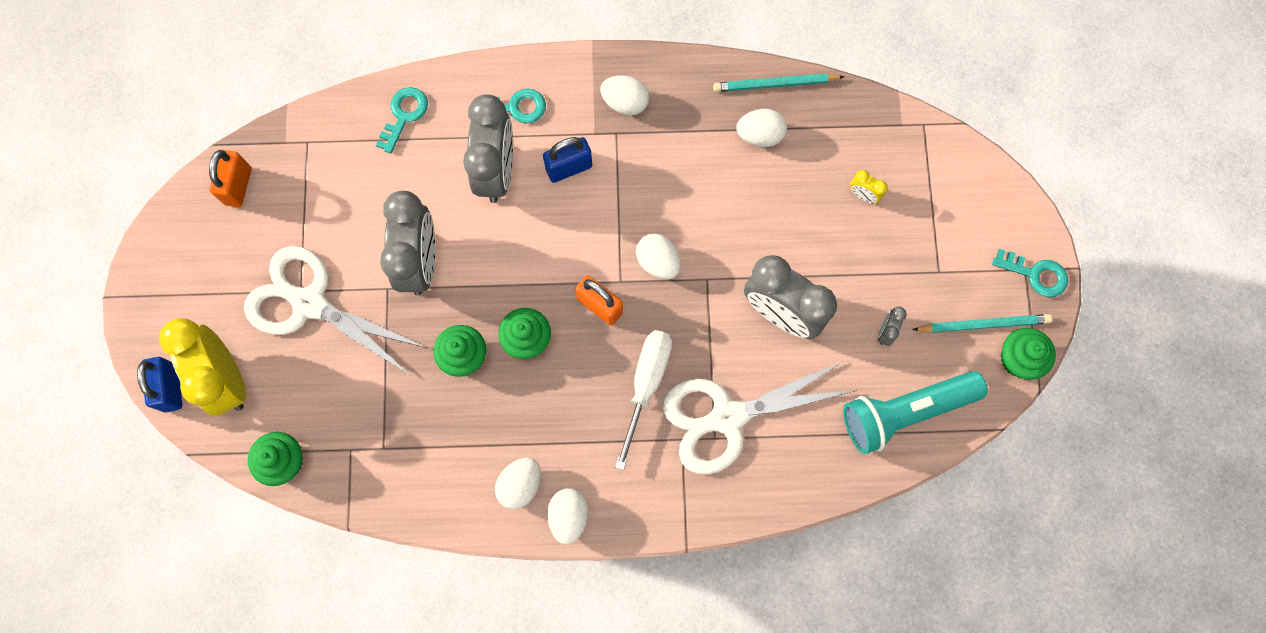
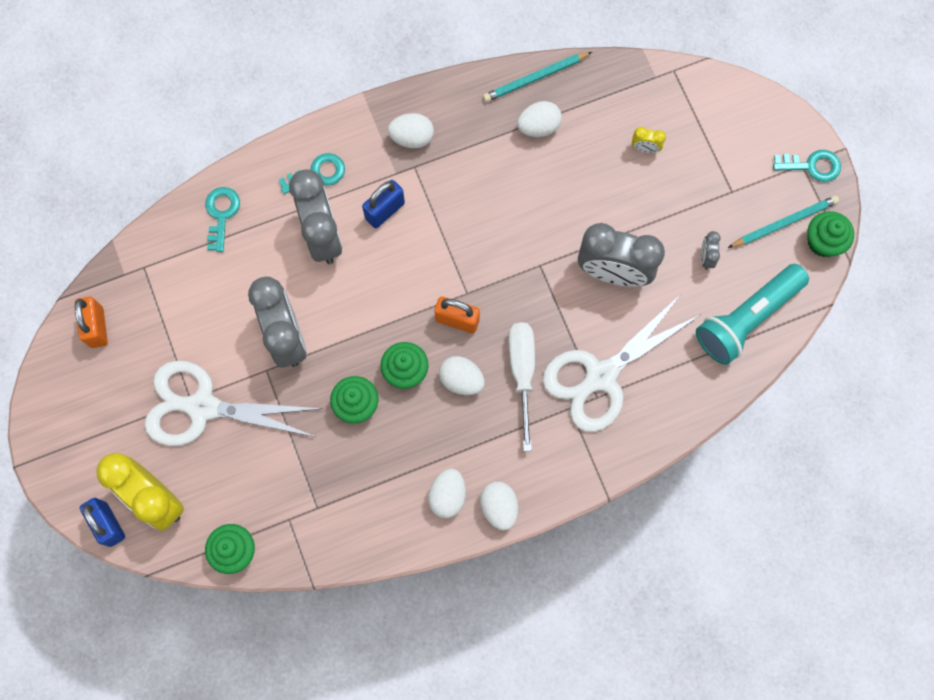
camera: 20 degrees left, 0 degrees up
white egg [636,234,681,279] -> white egg moved to [439,356,485,395]

